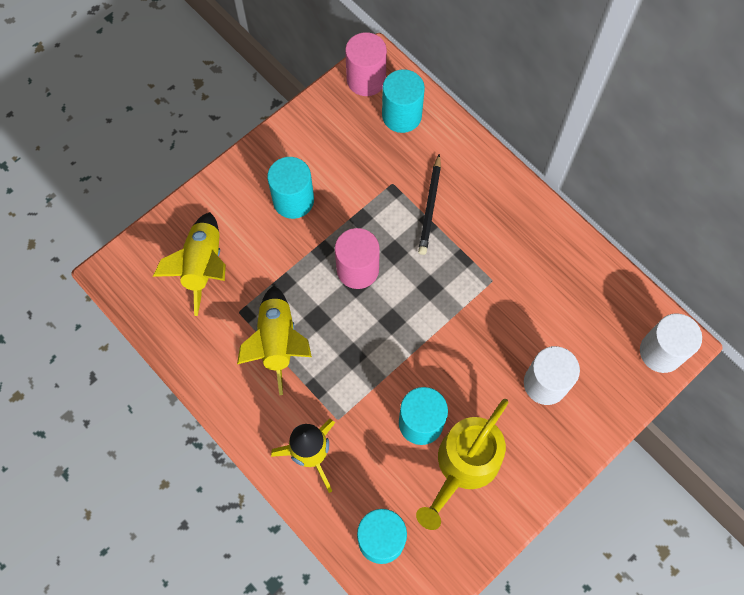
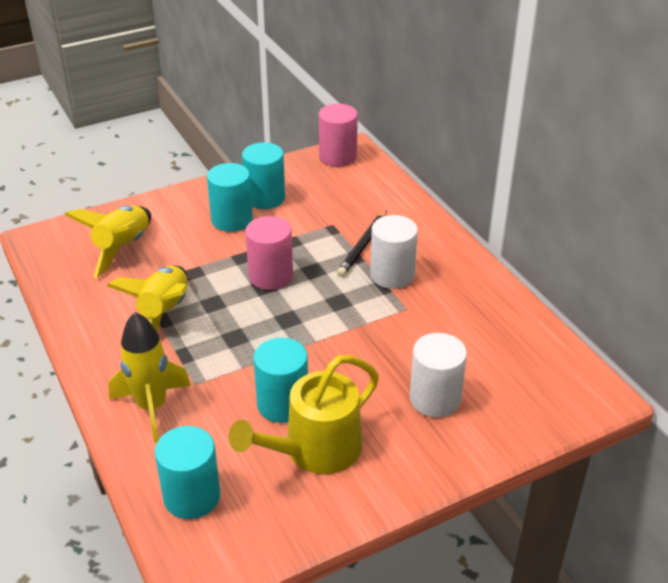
camera: 15 degrees right, 30 degrees down
turquoise cylinder [382,69,425,133] -> turquoise cylinder moved to [242,142,285,209]
white cylinder [640,314,702,373] -> white cylinder moved to [370,215,418,289]

